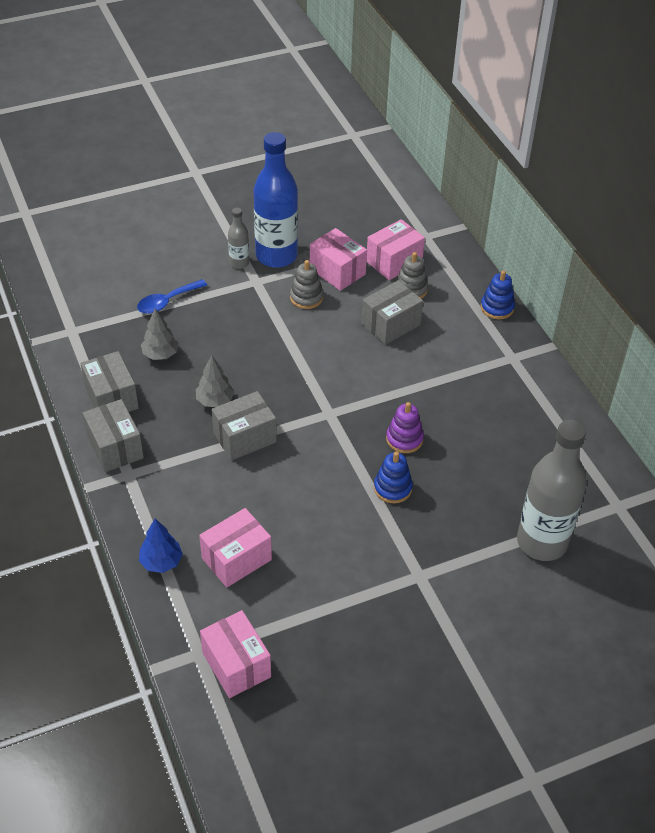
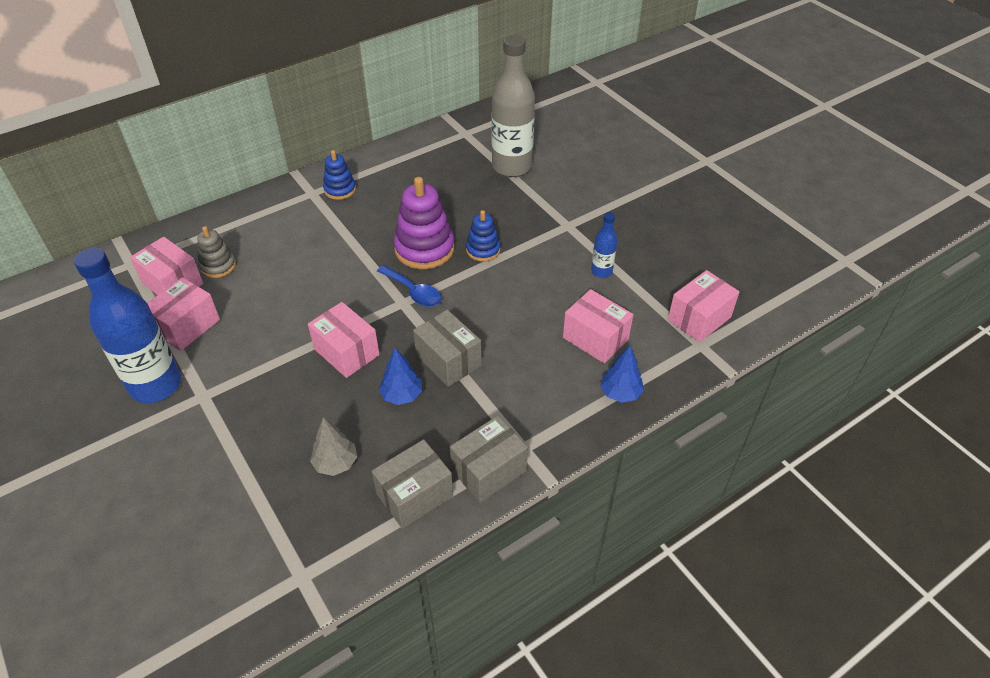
camera: 100 degrees left, 0 degrees up
blue spoon [137,279,207,314] -> blue spoon moved to [377,265,442,307]
grey tree [196,355,235,407] -> blue tree [379,348,422,405]
grey bottle [228,208,249,269] -> none
grey stacking toy [290,260,324,309] -> none
grey box [361,280,423,345] -> none
purple stacking toy [386,402,424,453] -> purple stacking toy [394,177,455,269], size x1.75
blue stacking toy [481,270,515,319] -> blue stacking toy moved to [323,150,356,200]
none -> pink box [308,302,380,378]
none -> blue bottle [591,212,617,278]

